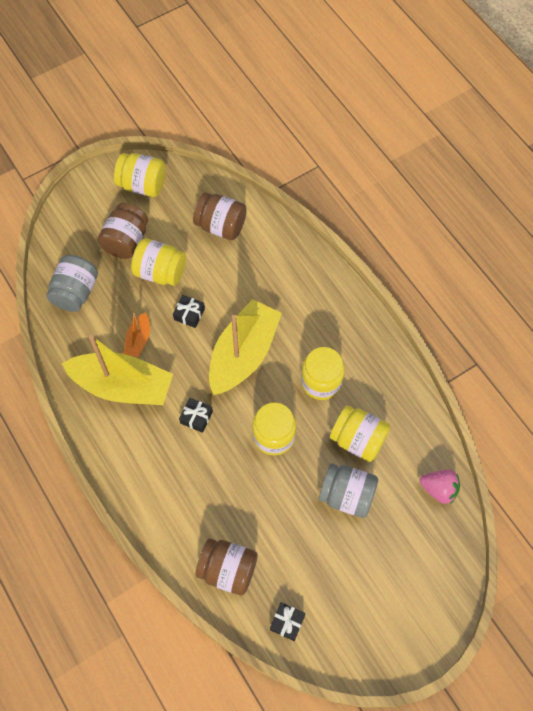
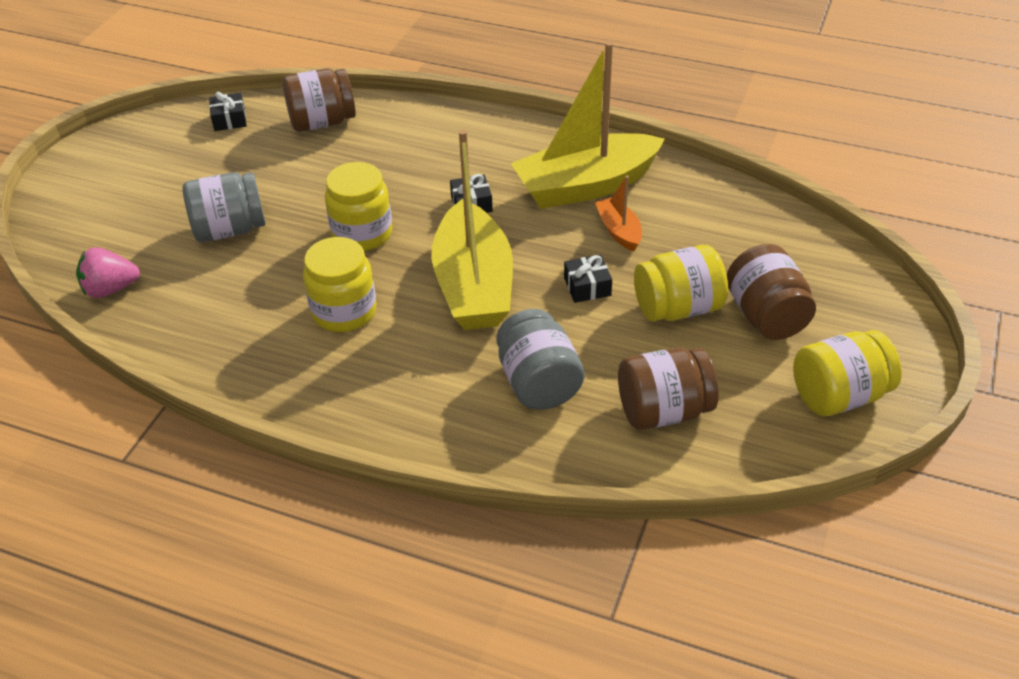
camera: 145 degrees right, 20 degrees down
grey jar [47,255,98,312] -> grey jar moved to [496,309,585,410]
yellow jar [330,405,390,462] -> none

